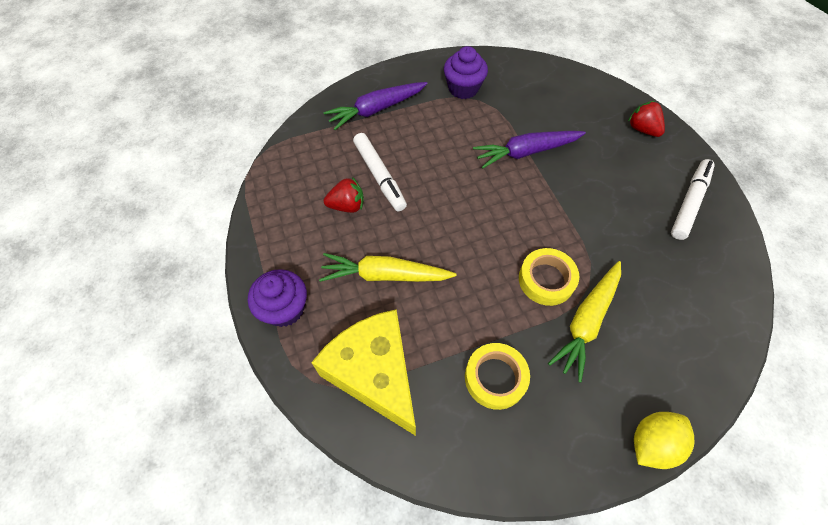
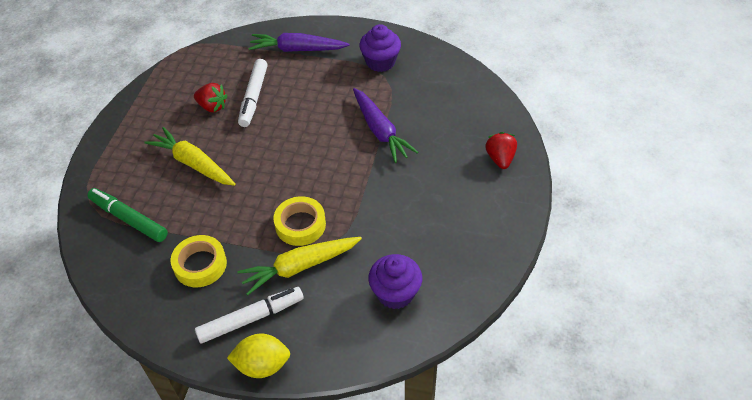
camera: 35 degrees right, 10 degrees down
purple cupcake [248,269,307,327] -> purple cupcake moved to [368,254,422,309]
yellow cheese [311,309,416,436] -> green marker [87,188,168,242]
purple carrot [473,131,586,169] -> purple carrot turned 135 degrees counterclockwise [353,88,418,163]
white marker [671,159,715,240] -> white marker moved to [195,287,304,343]

